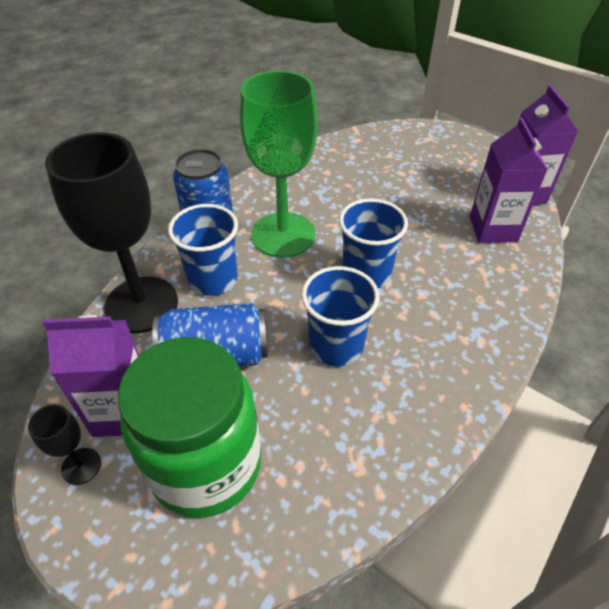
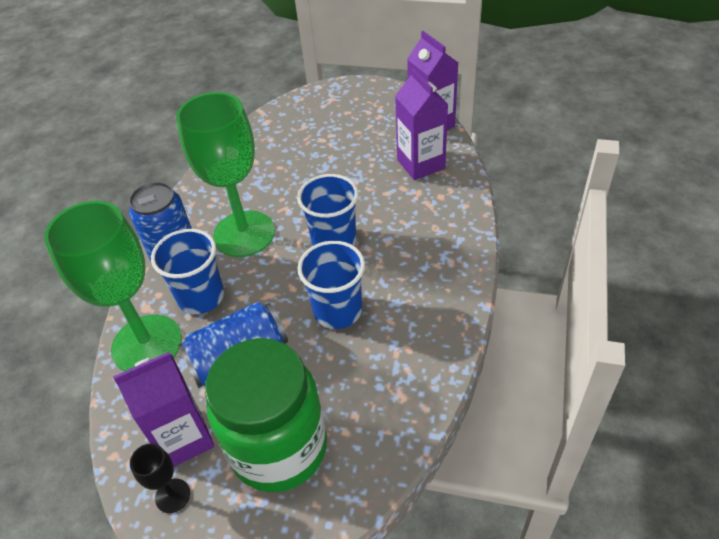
camera: 20 degrees left, 0 degrees up
black goblet [45,132,178,333] -> green goblet [44,201,182,371]

